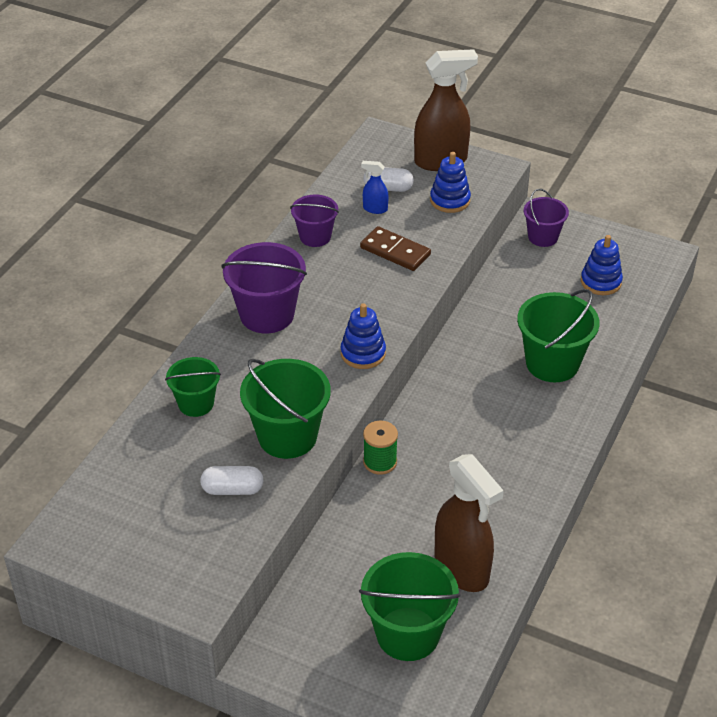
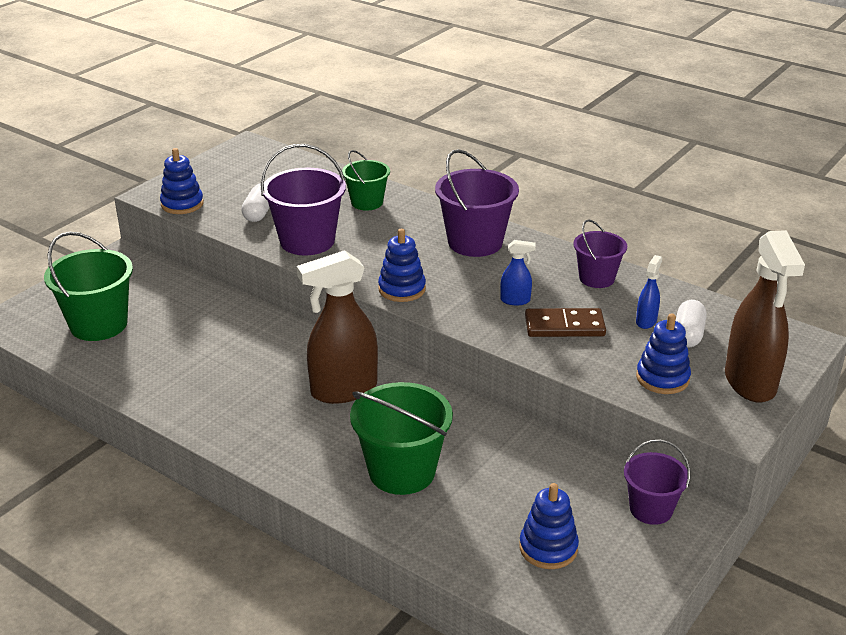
camera: 100 degrees right, 10 degrees down
green bucket [240,359,331,459] -> purple bucket [260,144,346,255]
brown domino [360,226,431,271] -> brown domino turned 45 degrees clockwise [525,308,606,337]
green spool [363,420,398,475] -> none
brown spray bottle [434,454,504,592] -> brown spray bottle moved to [297,250,378,404]
none -> blue stacking toy [160,148,204,214]
none -> blue spray bottle [500,240,536,305]

